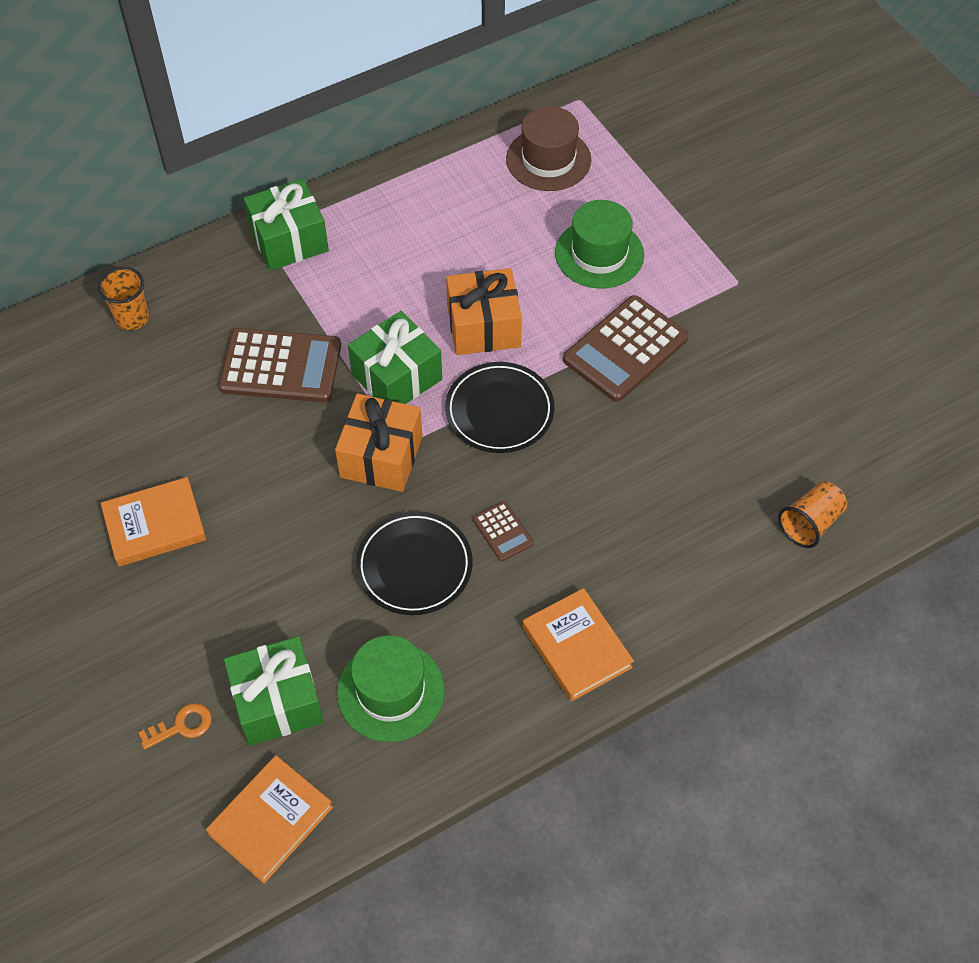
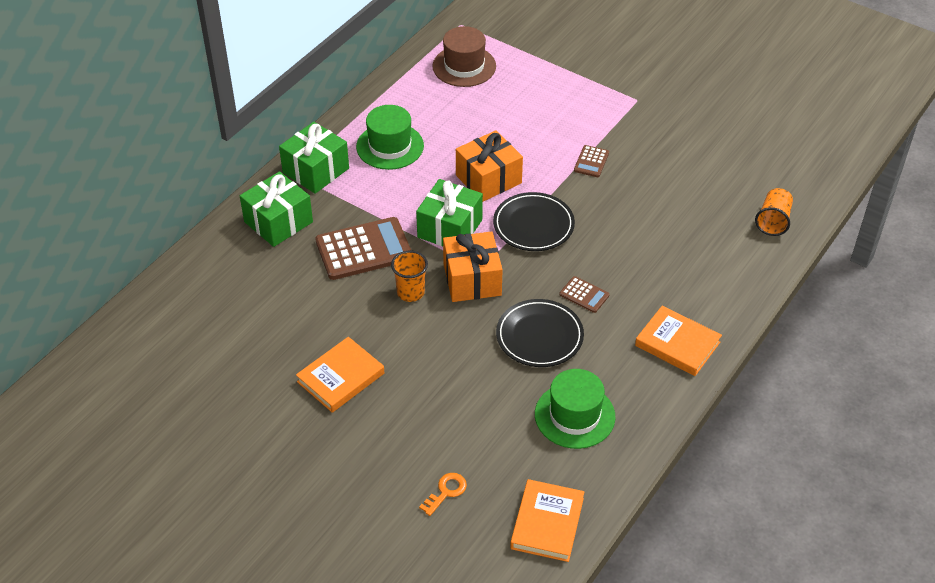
camera: 25 degrees left, 10 degrees down
orange cup [98,267,149,330] -> orange cup moved to [391,251,428,302]
green gift [224,636,324,746] -> green gift moved to [240,171,313,247]
green hat [555,200,644,289] -> green hat moved to [356,105,424,170]
brown calculator [563,295,689,402] -> brown calculator [574,145,609,177], size x0.48

